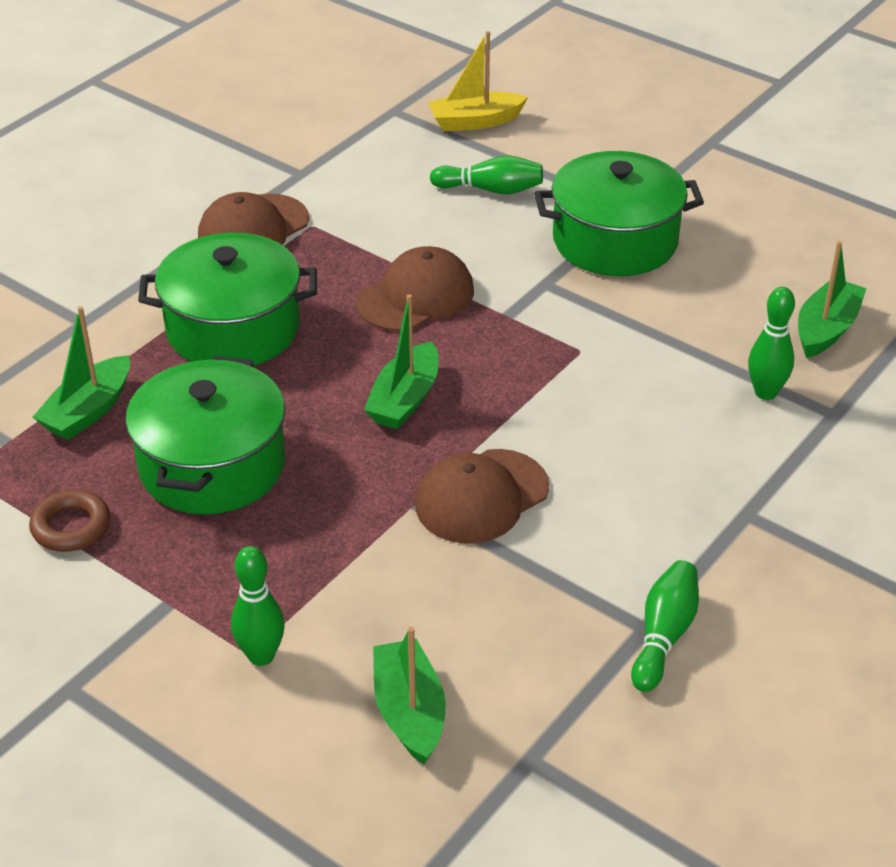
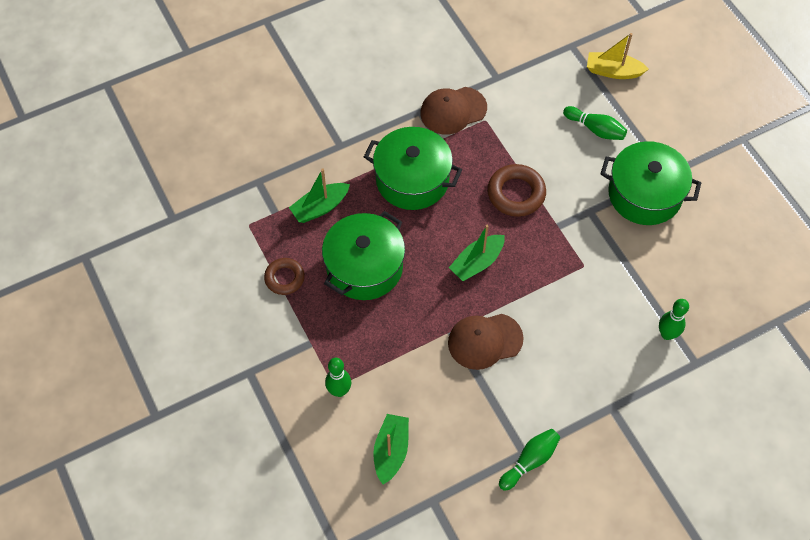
camera: 25 degrees right, 20 degrees up
brown cap [356,246,474,332] -> brown ring [487,164,546,217]
green boat [798,241,867,358] -> none

